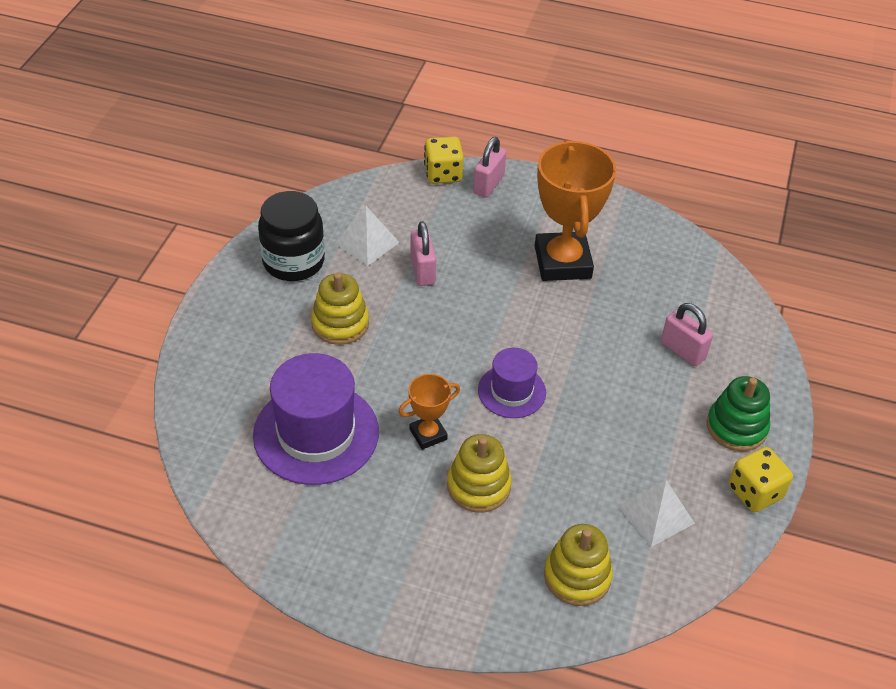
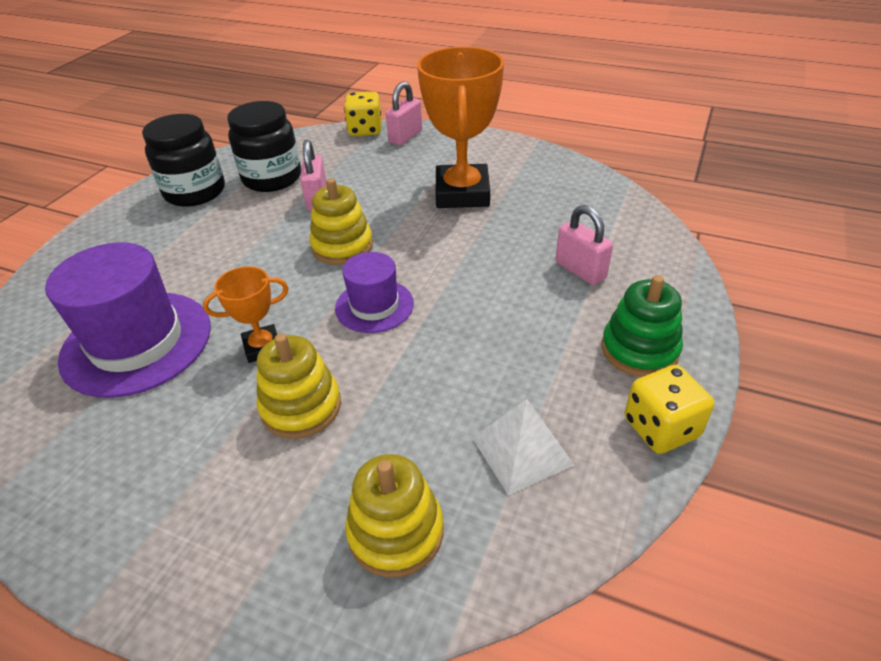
camera: 10 degrees right, 5 degrees down
yellow stacking toy [311,272,369,345] -> yellow stacking toy moved to [309,178,373,265]
white pyramid [335,206,400,266] -> black jar [227,101,301,192]

